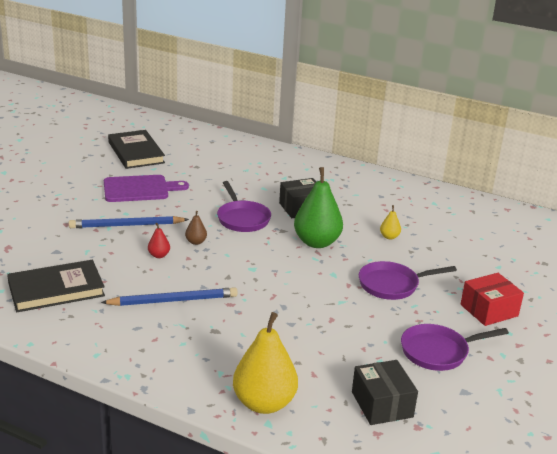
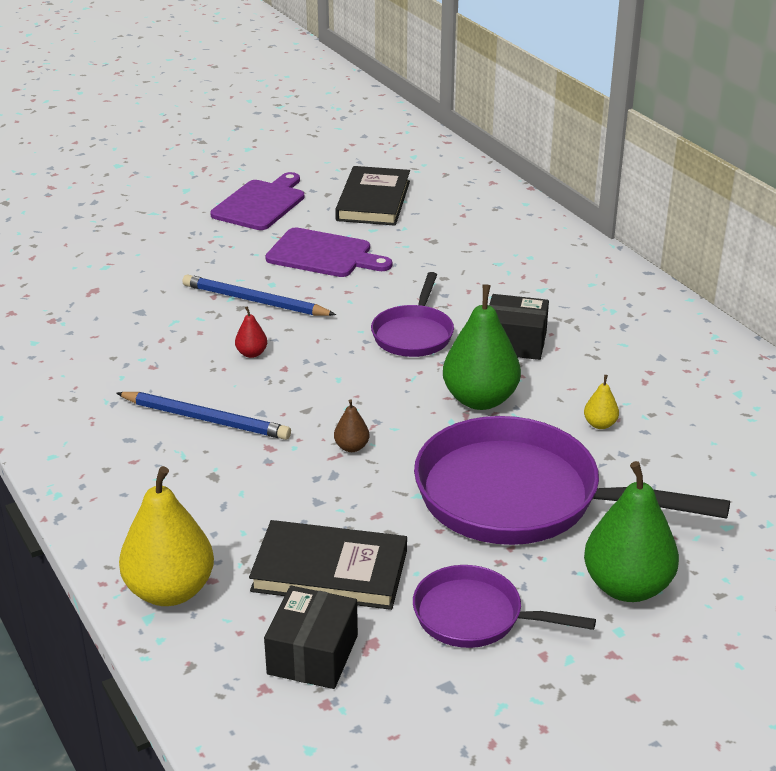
camera: 35 degrees right, 5 degrees up
black book [7,260,105,312] -> black book moved to [249,520,407,610]
brown pear [185,211,207,245] -> brown pear moved to [334,399,369,452]
purple pan [359,261,457,300] -> purple pan [414,416,730,545], size x1.88
red box [460,273,524,326] -> green pear [584,461,679,602]
none -> purple cutting board [210,172,304,230]

